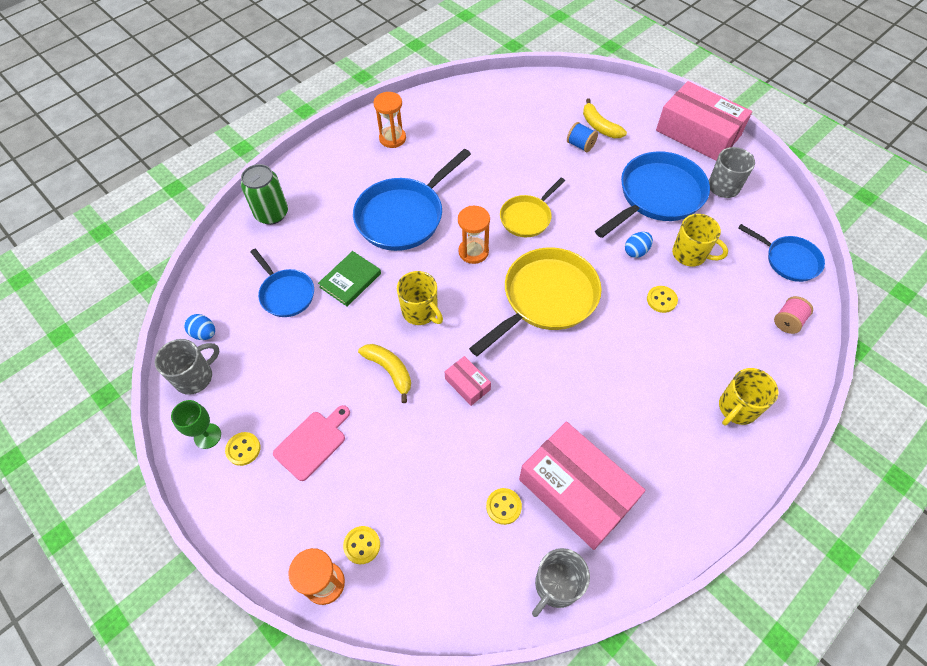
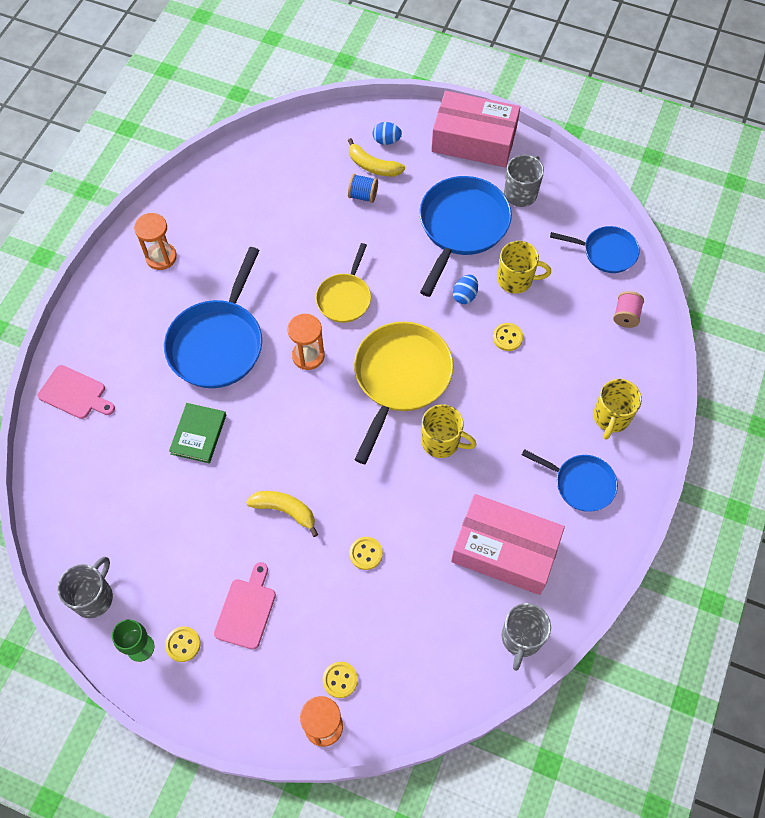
camera: 25 degrees left, 5 degrees up
blue egg [184,314,215,340] -> blue egg moved to [373,122,402,145]
green can [241,164,288,225] -> pink cutting board [38,365,115,419]
blue pan [250,249,314,317] -> blue pan moved to [522,449,618,512]
yellow mug [397,271,443,325] -> yellow mug moved to [422,404,477,458]
pink box [445,356,491,406] -> none
yellow button [486,488,522,525] -> yellow button moved to [349,537,383,570]

